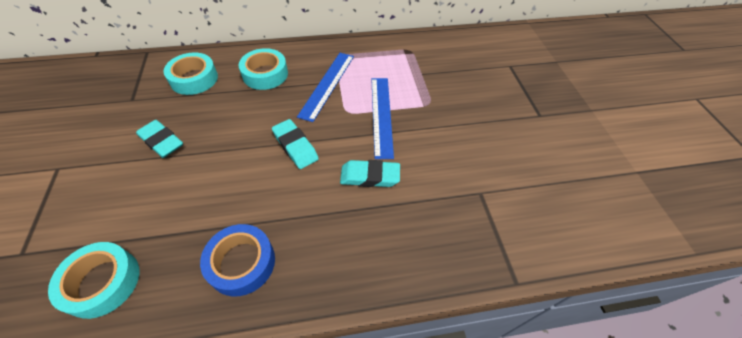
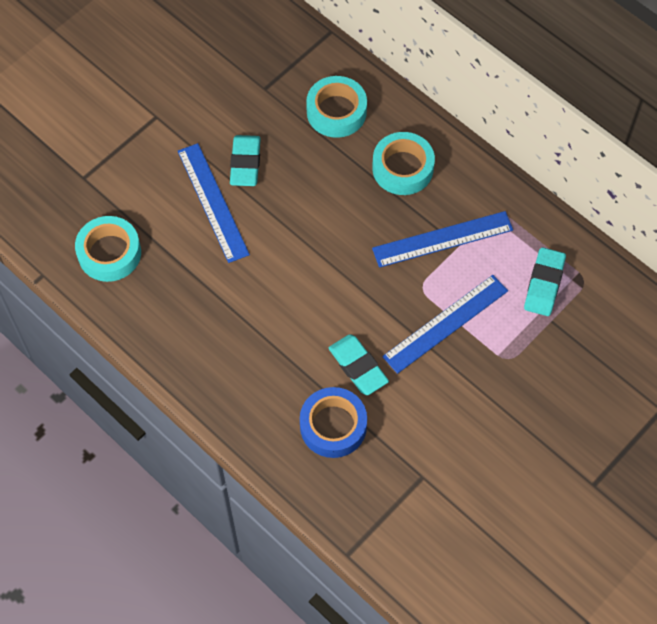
camera: 55 degrees right, 10 degrees up
blue tape [200,224,275,297] -> blue tape moved to [300,387,367,458]
turquoise eraser [272,119,319,169] -> turquoise eraser moved to [524,247,566,316]
none -> blue ruler [178,143,250,263]

